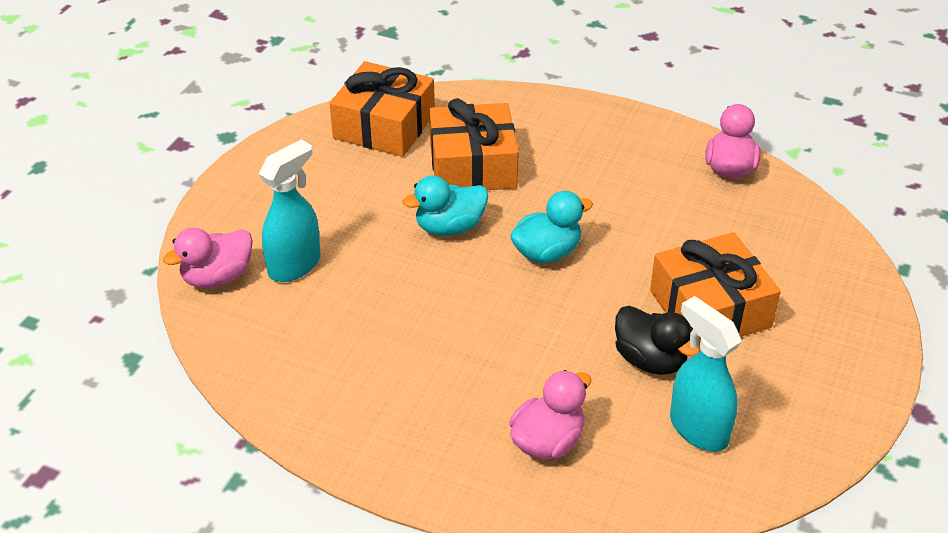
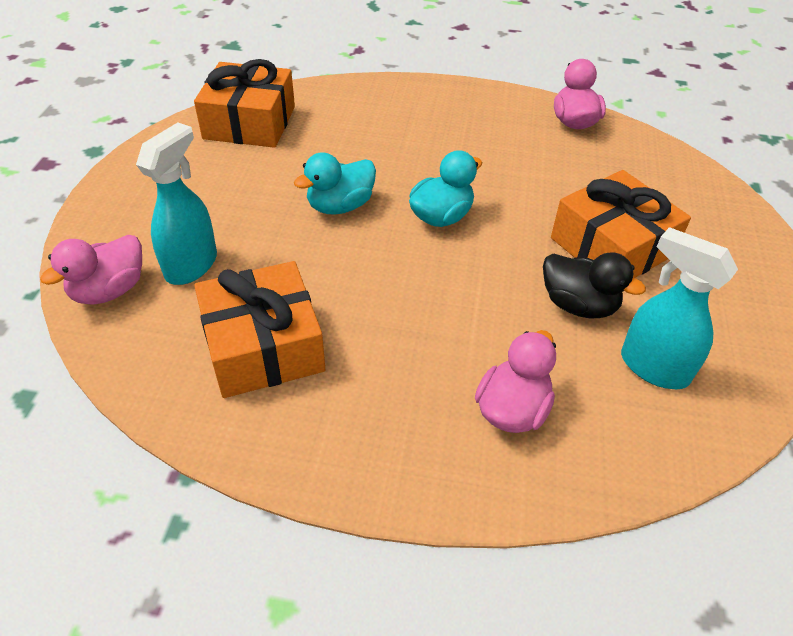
camera: 15 degrees left, 5 degrees up
orange gift [429,98,519,190] -> orange gift moved to [194,261,325,398]

